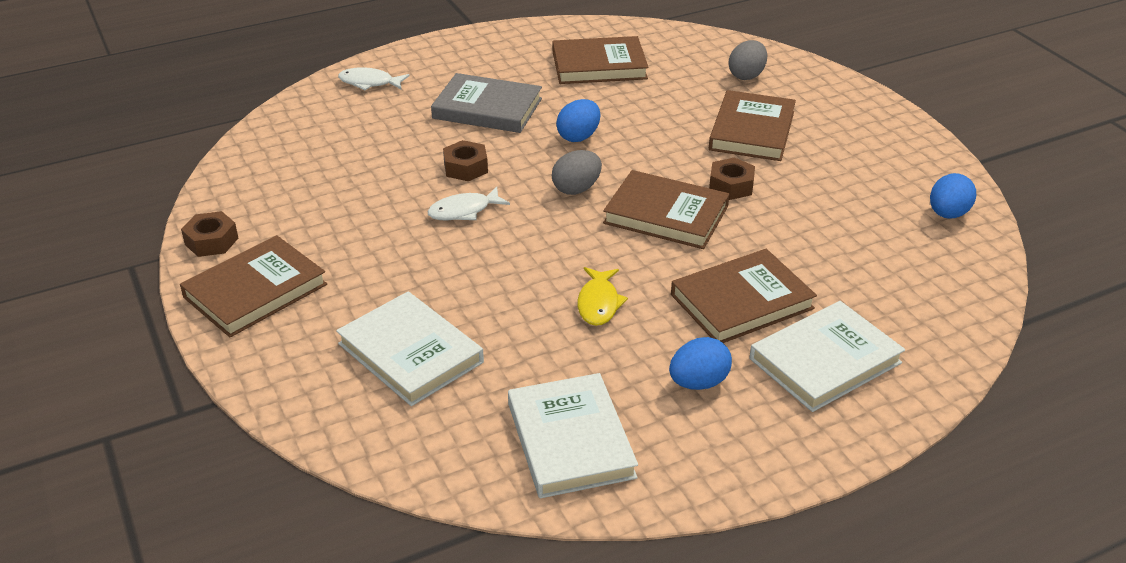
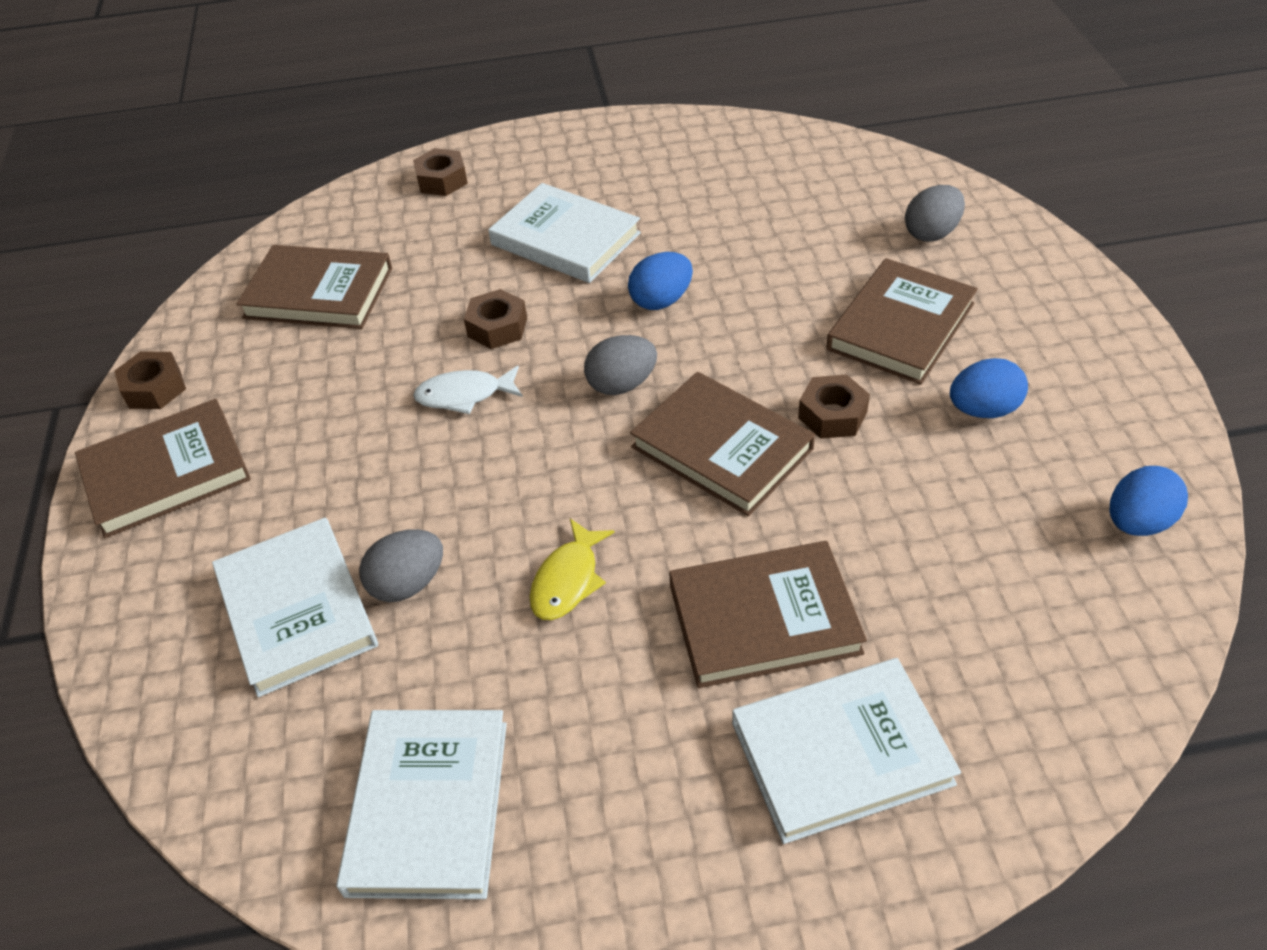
camera: 20 degrees right, 10 degrees up
white fish [338,67,409,90] -> brown nut [413,148,468,196]
grey book [431,73,542,133] -> white book [488,183,641,283]
brown book [553,36,648,84] -> brown book moved to [237,245,392,329]
blue egg [669,337,732,390] -> blue egg moved to [950,358,1028,418]
none -> grey egg [359,529,443,602]

